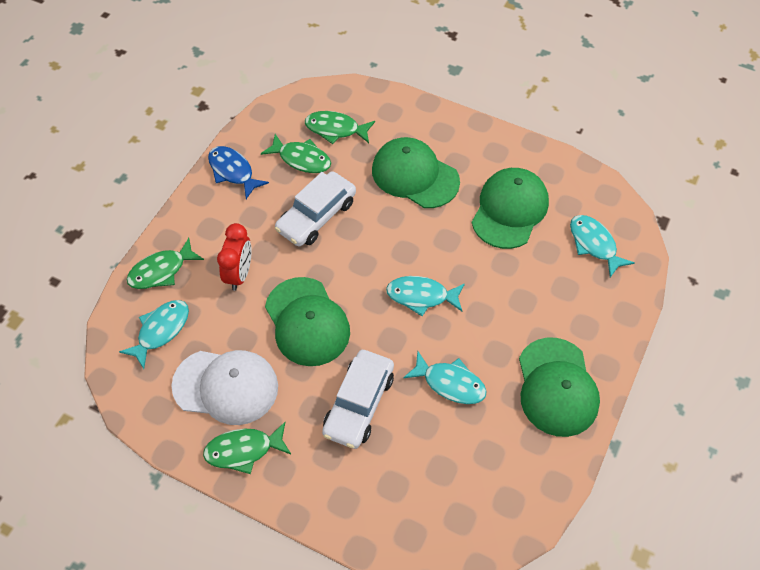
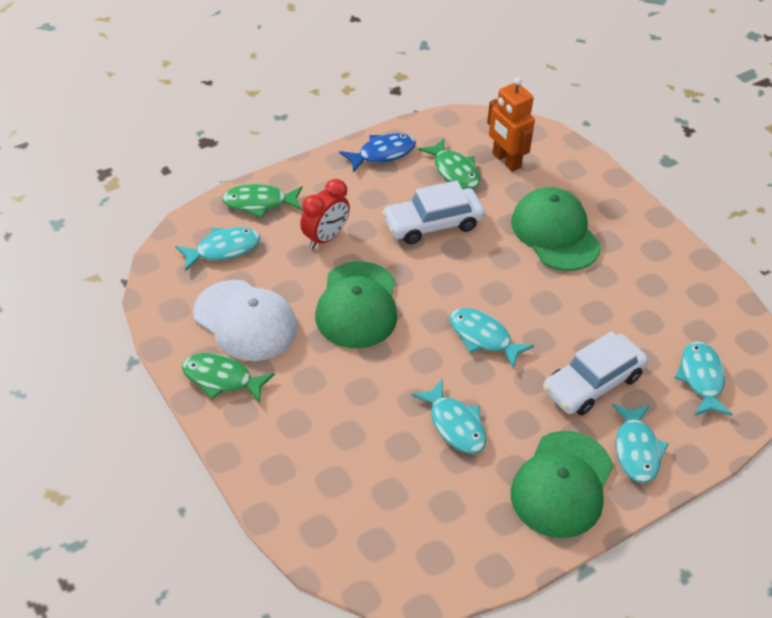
camera: 30 degrees right, 10 degrees down
blue fish [208,146,269,199] -> blue fish turned 75 degrees clockwise [340,133,416,173]
green fish [305,111,375,144] -> orange robot [487,77,535,172]
white car [322,350,394,449] -> white car moved to [543,331,648,415]
green cap [472,168,549,249] -> none
none -> turquoise fish [612,404,668,483]

